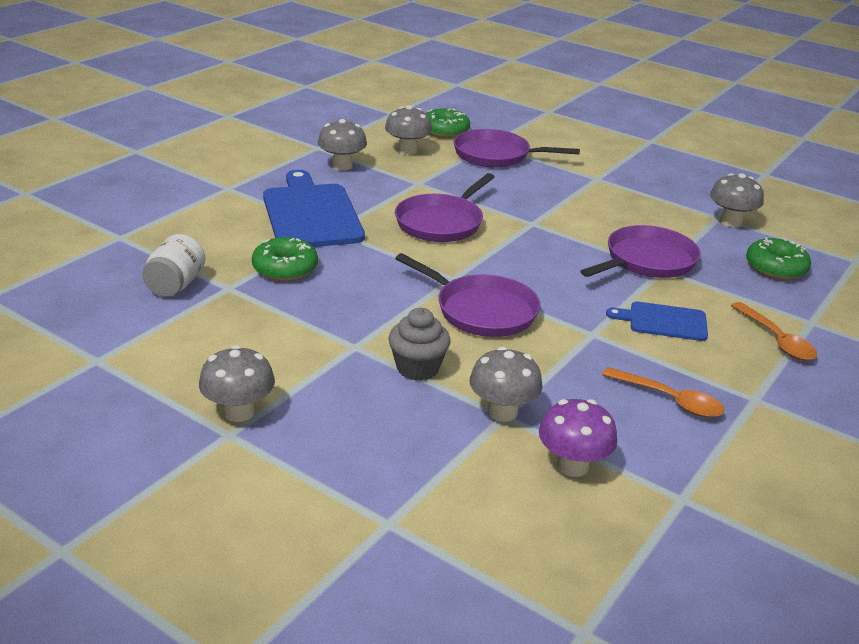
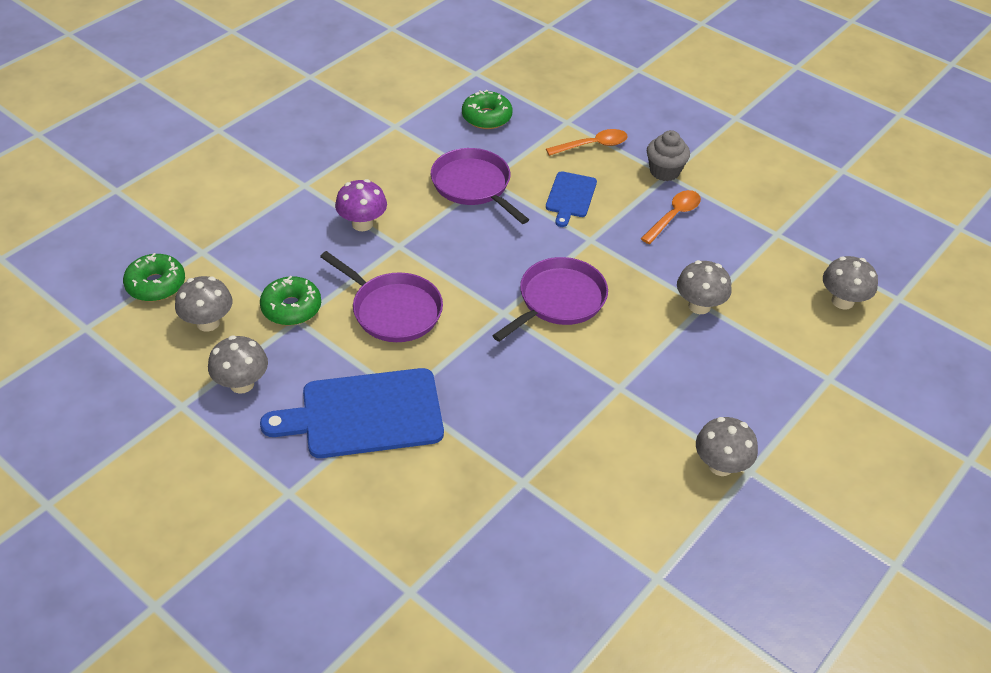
camera: 85 degrees left, 15 degrees up
white jar [142,234,205,297] -> none
green donut [252,237,318,281] -> green donut moved to [260,276,321,325]
grey cupcake [388,308,451,381] -> grey cupcake moved to [647,130,690,181]
purple pan [454,129,580,168] -> none
purple mushroom [539,399,617,477] -> purple mushroom moved to [335,179,387,231]
grey mushroom [710,173,764,227] -> grey mushroom moved to [823,256,878,310]

